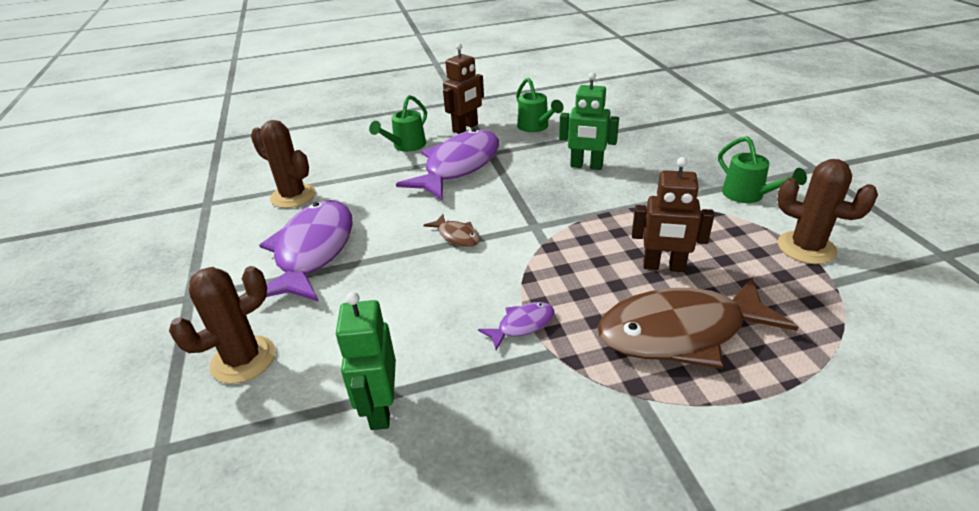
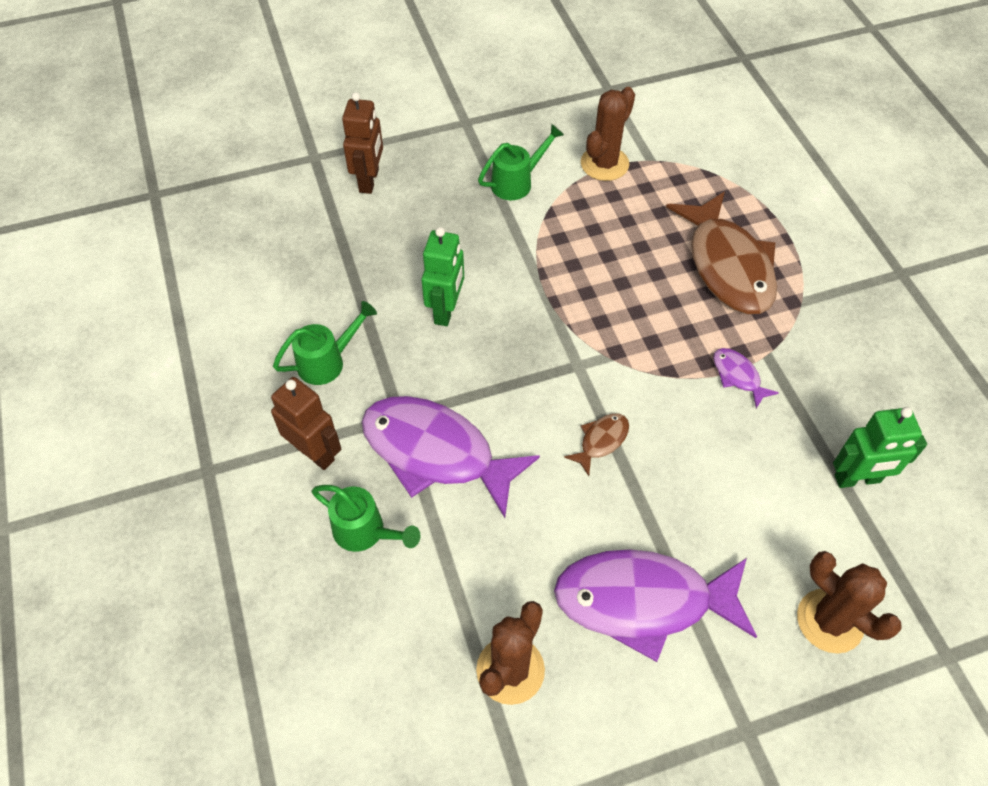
camera: 95 degrees left, 20 degrees up
brown robot [632,157,714,272] -> brown robot moved to [342,92,383,194]

